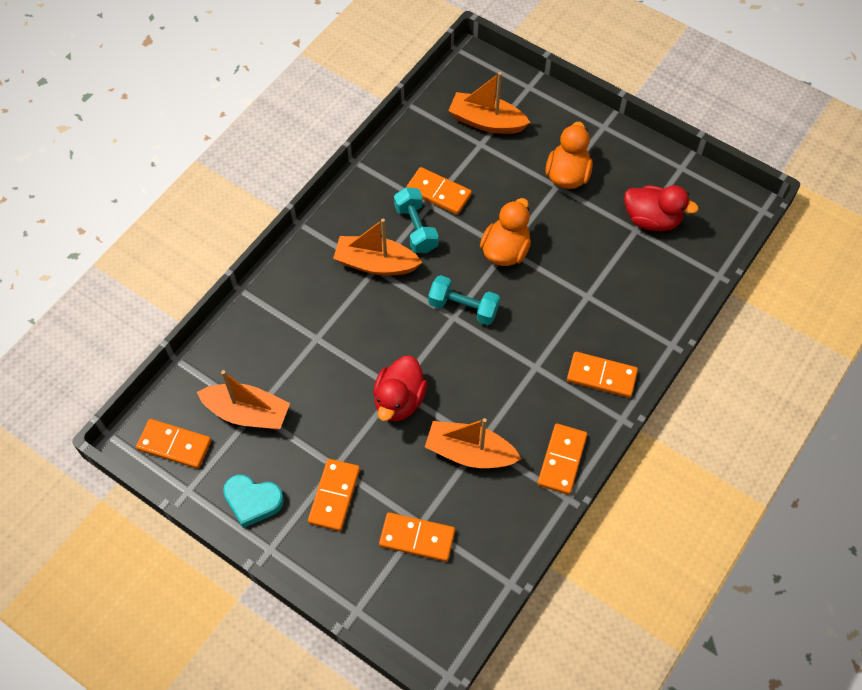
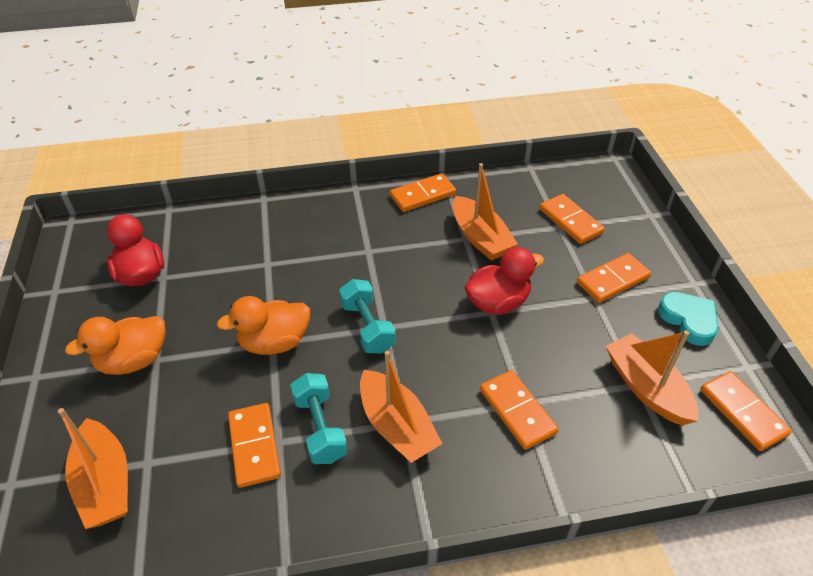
camera: 135 degrees left, 15 degrees down
turquoise dumbbell [394,187,439,253] -> turquoise dumbbell turned 45 degrees counterclockwise [290,373,348,464]
orange domino [567,352,638,398] -> orange domino moved to [480,370,559,450]

